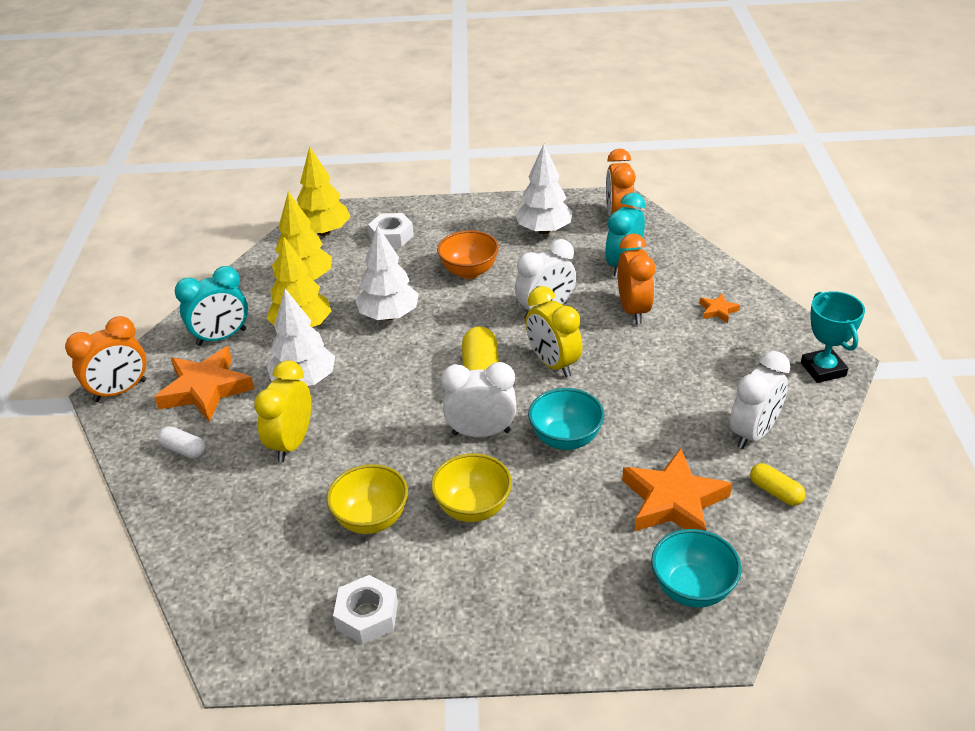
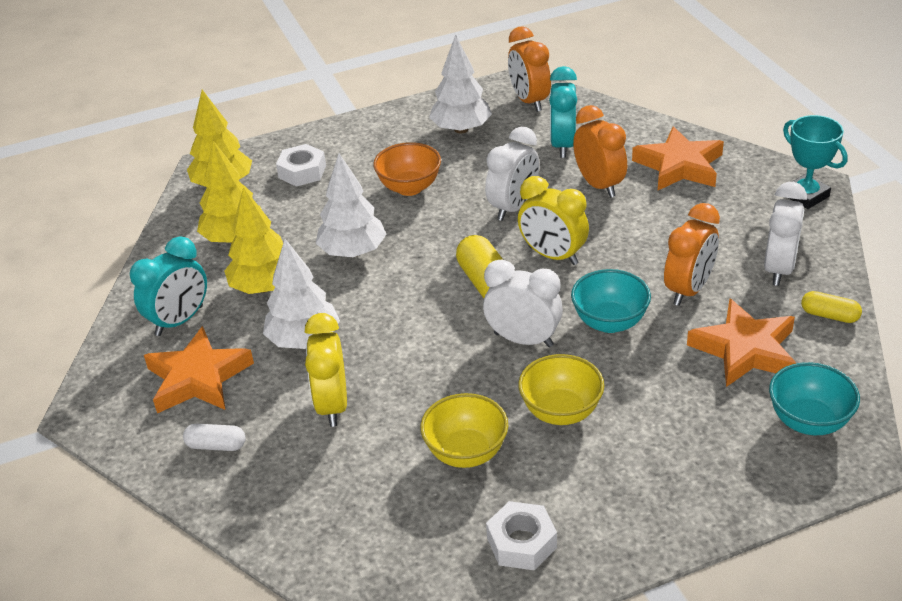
camera: 20 degrees left, 0 degrees up
orange clock [65,316,146,402] -> orange clock moved to [664,203,720,306]
white clock [441,362,517,437] -> white clock turned 45 degrees clockwise [483,259,563,347]
orange star [699,293,740,323] -> orange star [632,126,724,190], size x2.21

